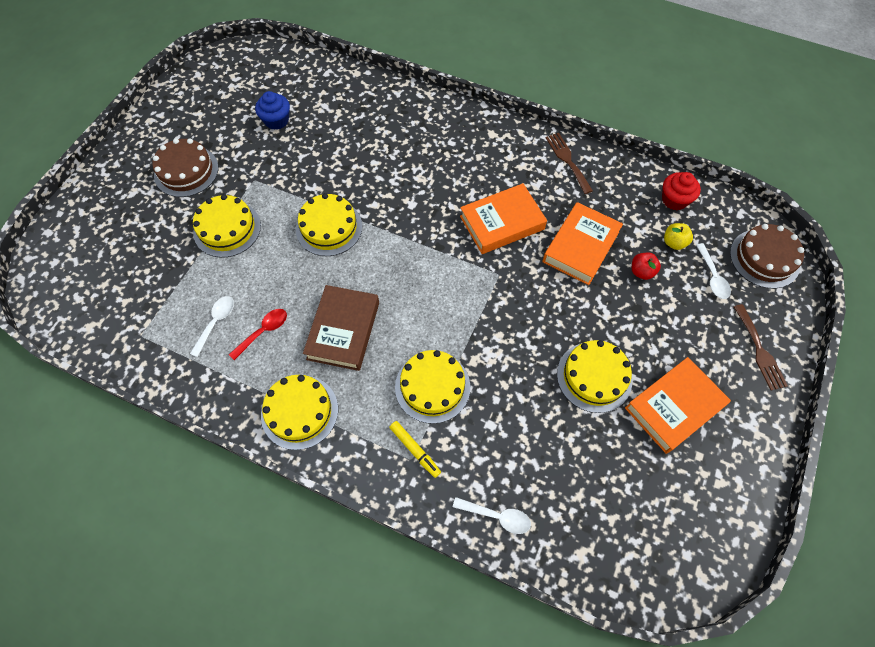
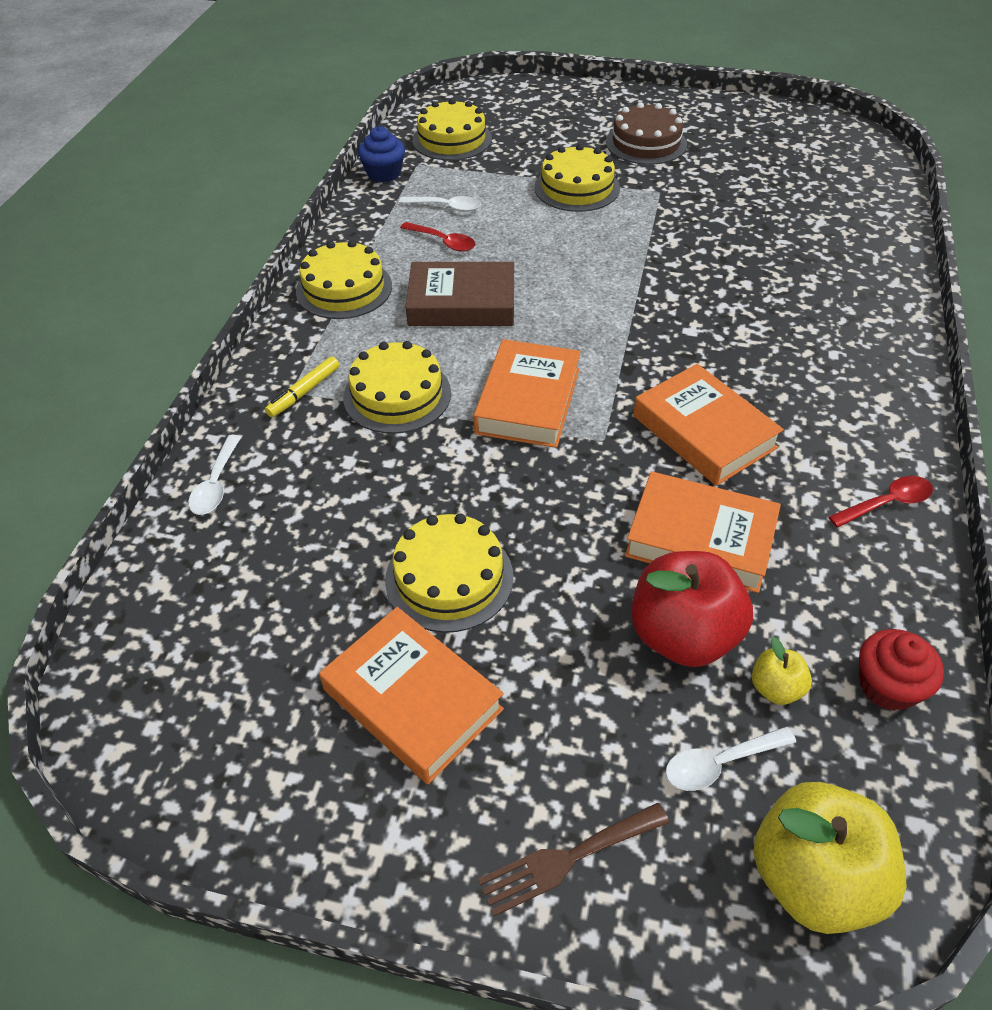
camera: 80 degrees right, 15 degrees down
blue cupcake [255,91,290,130] -> blue cupcake moved to [358,126,405,183]
yellow cake [296,193,362,256] -> yellow cake moved to [412,99,492,160]
brown fork [546,133,593,194] -> red spoon [829,476,933,528]
red apple [632,252,661,280] -> red apple [631,551,753,667], size x2.12
brown cake [730,224,804,289] -> yellow apple [753,782,906,934]
none -> orange book [474,339,581,448]

